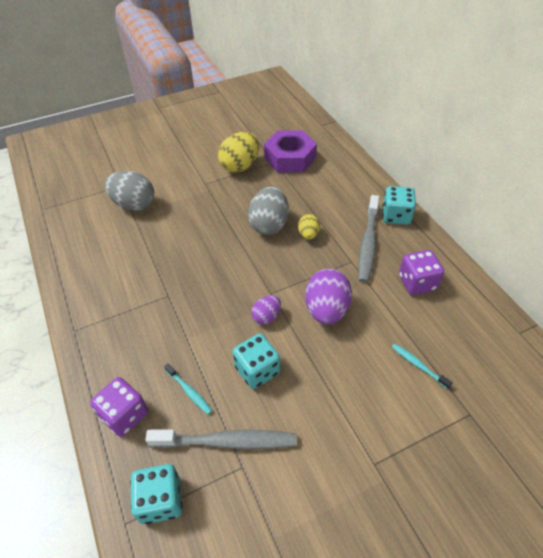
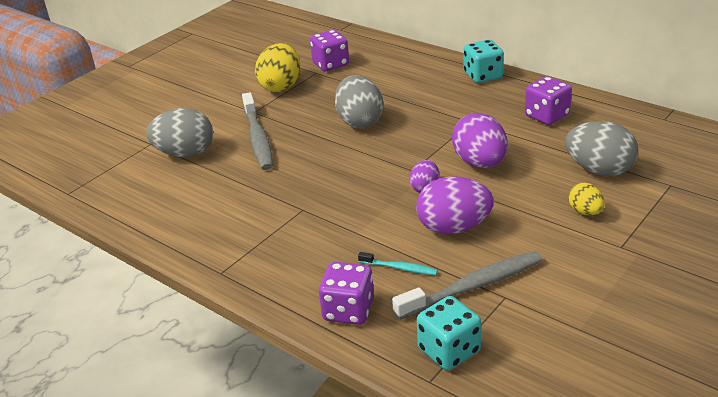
camera: 25 degrees left, 15 degrees down
turquoise dice [233,333,280,389] -> purple egg [416,176,494,235]
purple nut [264,130,317,172] -> purple dice [310,30,349,71]
yellow egg [298,214,320,240] -> yellow egg moved to [568,183,605,216]
grey toothbrush [358,195,379,283] -> grey toothbrush moved to [242,92,273,170]
turquoise toothbrush [392,344,453,389] -> grey egg [565,121,639,176]

